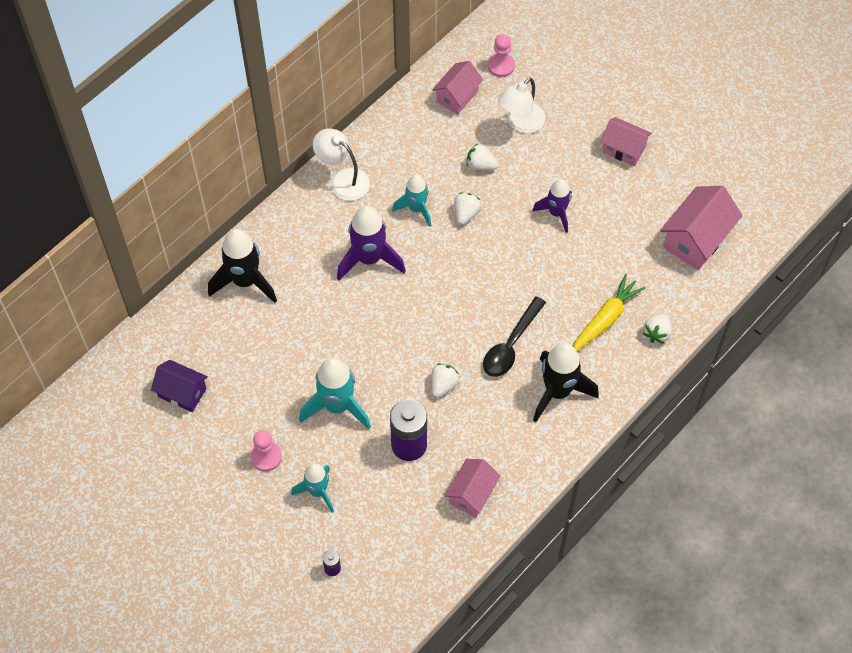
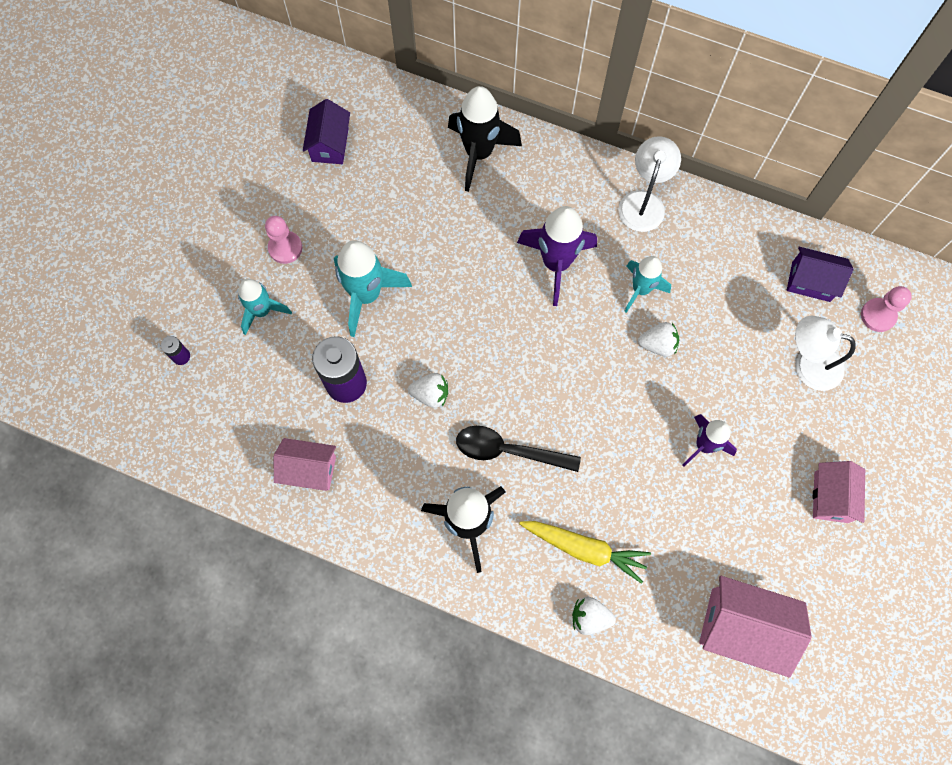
camera: 70 degrees right, 10 degrees up
pink house [432,61,483,114] -> purple house [787,247,854,302]
white strawberry [466,143,498,171] -> none

